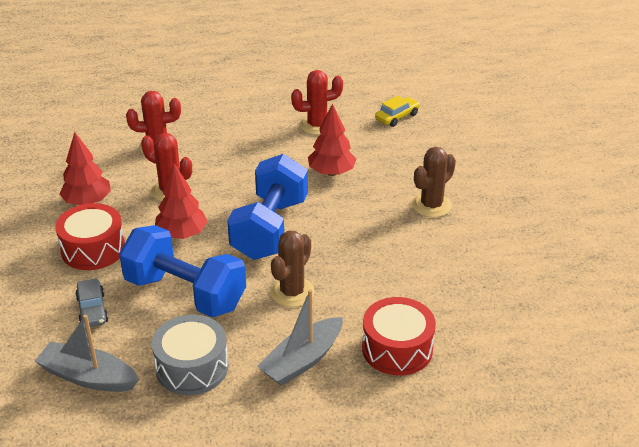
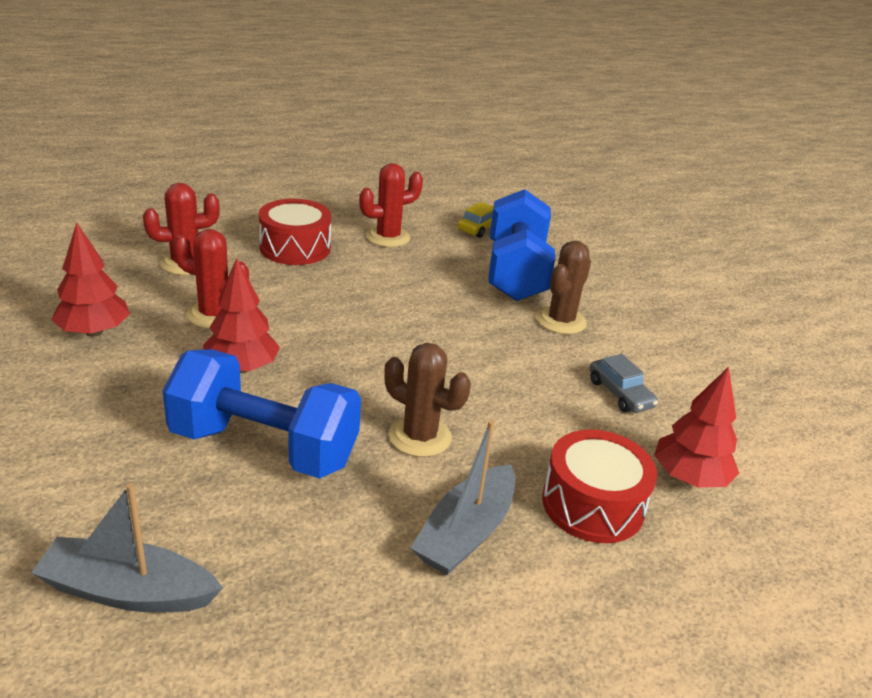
camera: 15 degrees left, 5 degrees down
red drum [56,203,125,270] -> red drum moved to [259,199,331,265]
grey car [75,278,108,327] -> grey car moved to [590,354,658,413]
grey drum [152,315,228,395] -> none
blue dumbbell [227,154,308,260] -> blue dumbbell moved to [488,189,555,301]
brown cactus [270,230,315,307] -> brown cactus turned 75 degrees counterclockwise [384,343,471,457]
red tree [308,103,356,176] -> red tree moved to [654,367,739,488]

